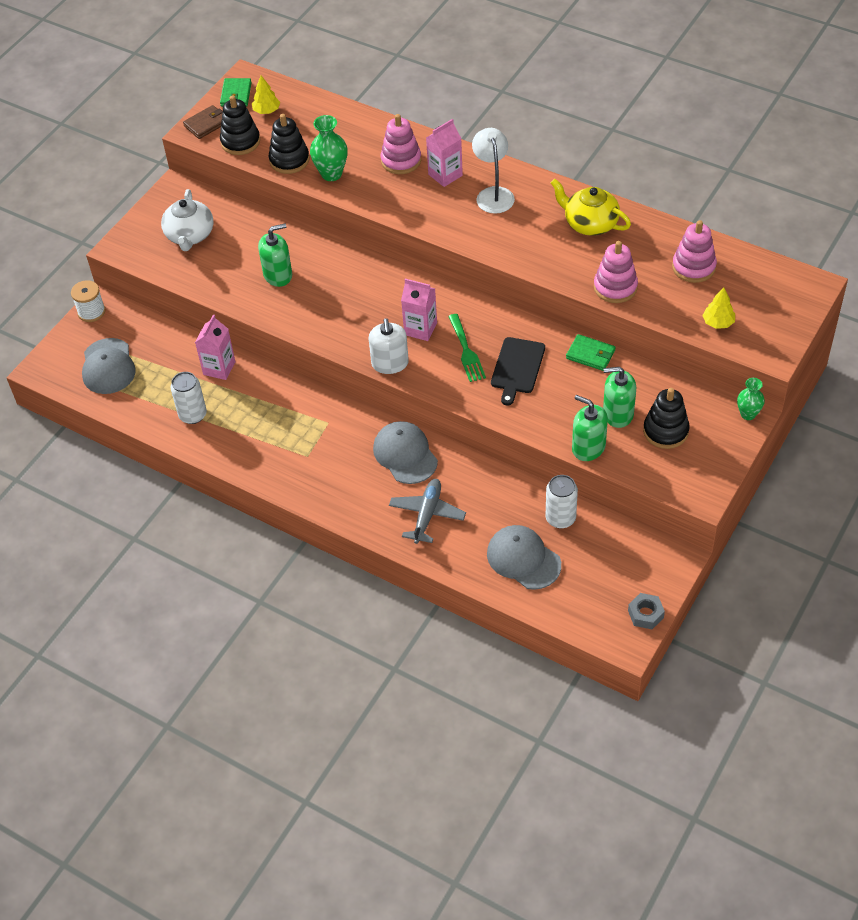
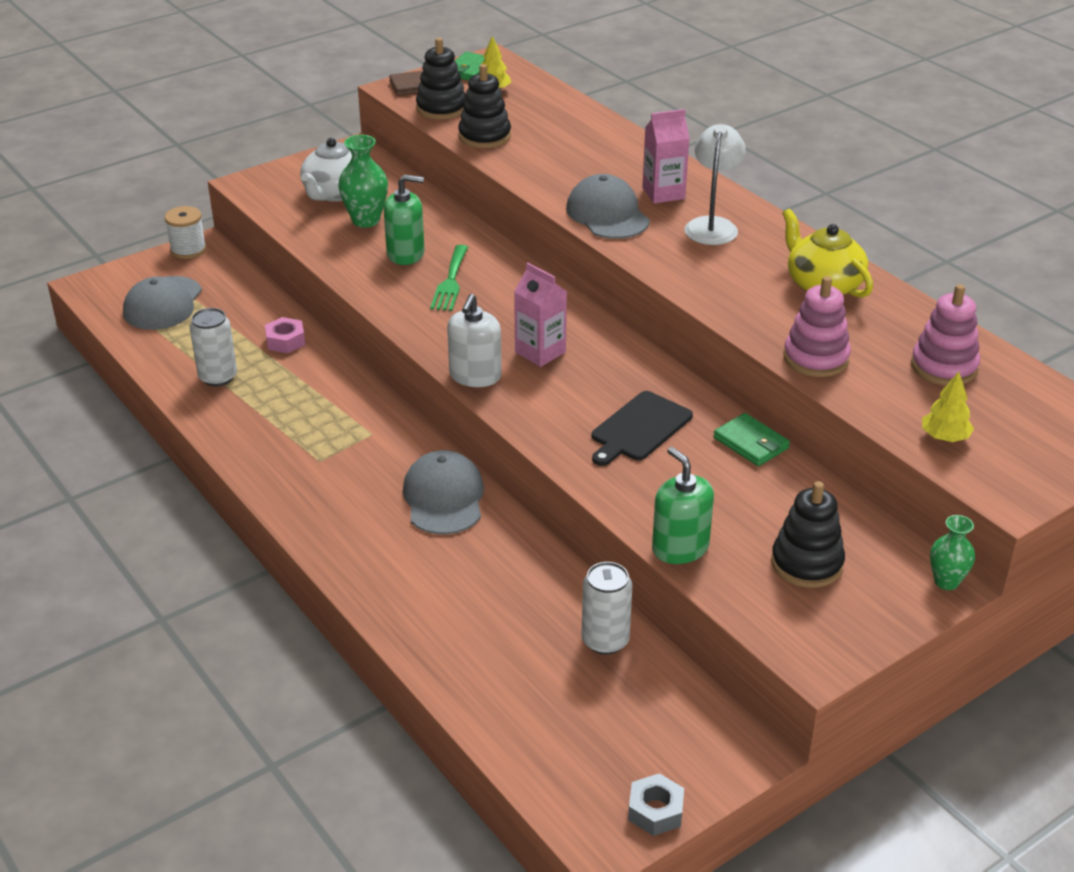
camera: 20 degrees right, 15 degrees down
pink carton [195,315,236,380] -> pink nut [265,317,305,353]
green vase [310,115,348,181] -> green vase moved to [338,135,388,228]
pink stacking toy [381,114,421,174] -> none
grey plane [389,479,466,544] -> none
green fork [448,314,486,382] -> green fork moved to [430,245,468,311]
grey cap [487,525,561,590] -> grey cap moved to [566,174,650,239]
green soap dispenser [603,367,636,428] -> none

